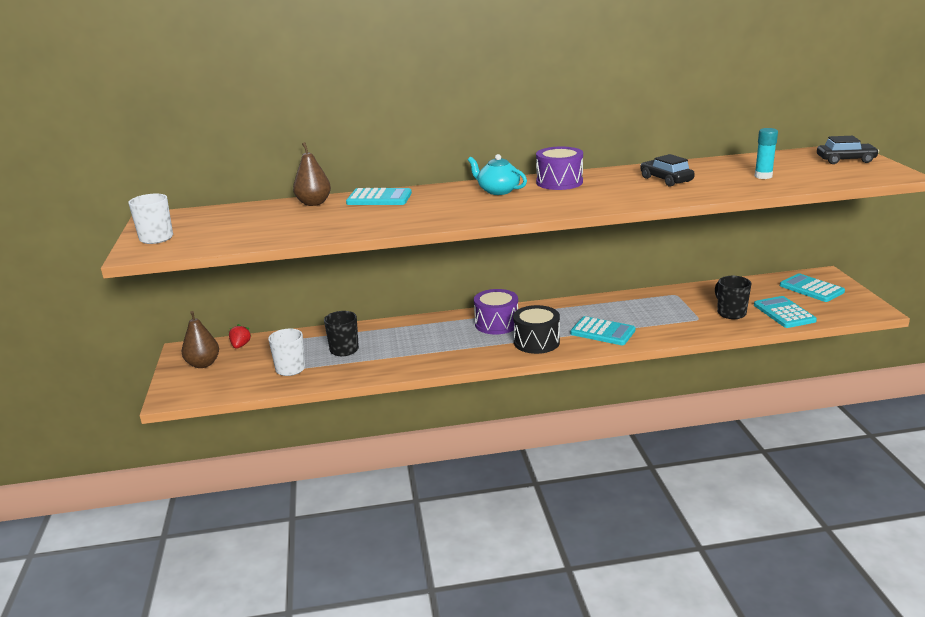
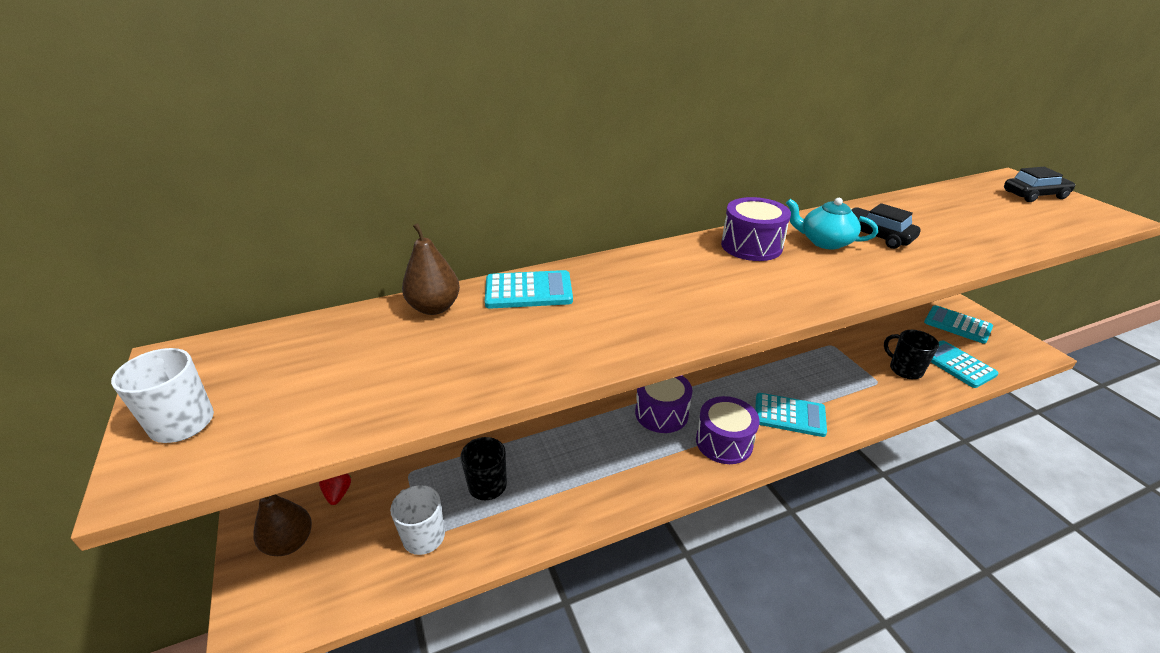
camera: 15 degrees left, 10 degrees up
turquoise teapot [468,154,527,195] -> turquoise teapot moved to [786,198,878,249]
black drum [513,305,560,354] -> purple drum [696,396,760,464]
turquoise glue stick [755,128,778,179] -> none

